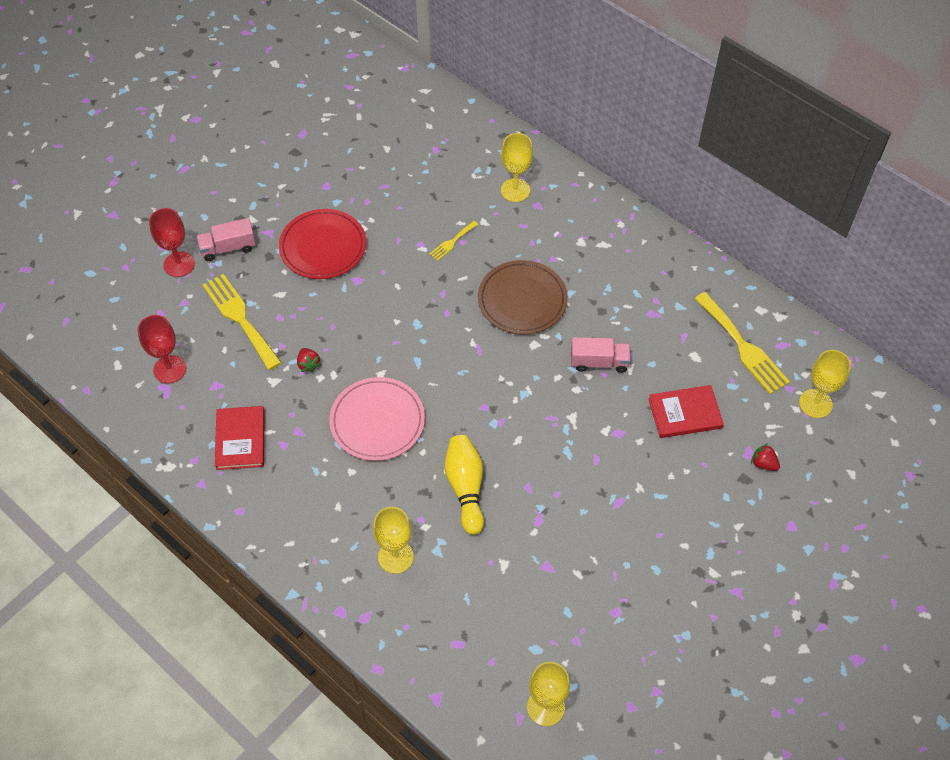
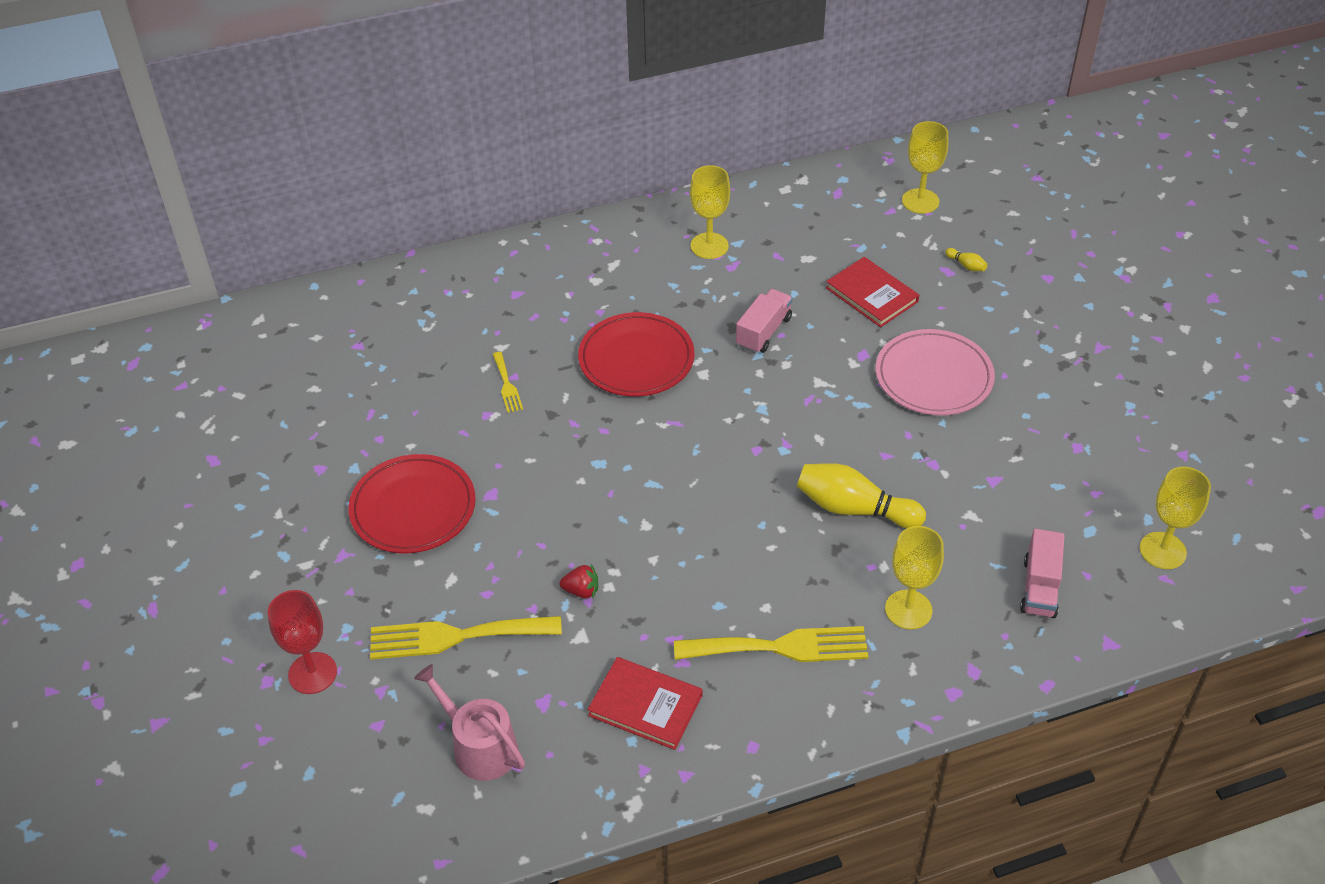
camera: 60 degrees left, 10 degrees down
red goblet [137,315,186,383] -> pink watering can [414,664,525,781]
pink truck [196,218,256,261] -> pink truck moved to [1020,529,1065,618]
pink plate [329,377,425,461] -> pink plate moved to [876,329,995,416]
brown plate [478,260,568,335] -> red plate [578,312,694,397]
yellow goblet [501,133,533,202] -> yellow goblet moved to [690,165,730,259]
red book [648,385,724,438] -> red book turned 60 degrees counterclockwise [826,257,919,327]
yellow fork [694,292,790,394] -> yellow fork moved to [674,626,868,662]
red strawberry [751,444,780,471] -> yellow bowling pin [945,248,987,271]

